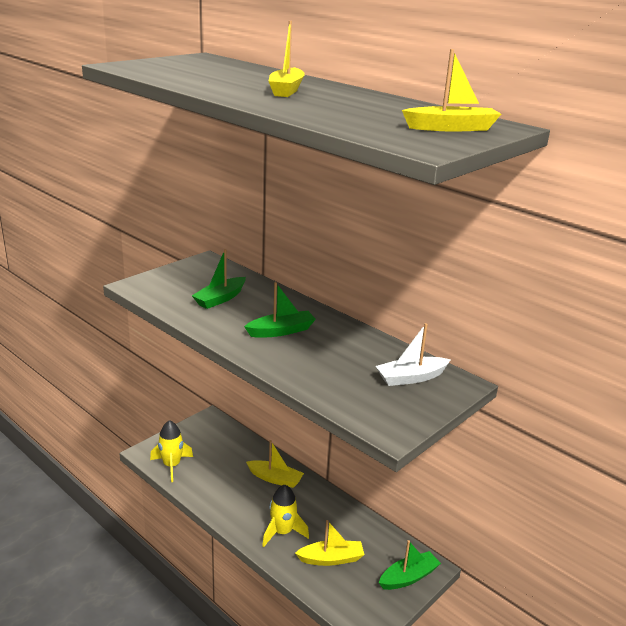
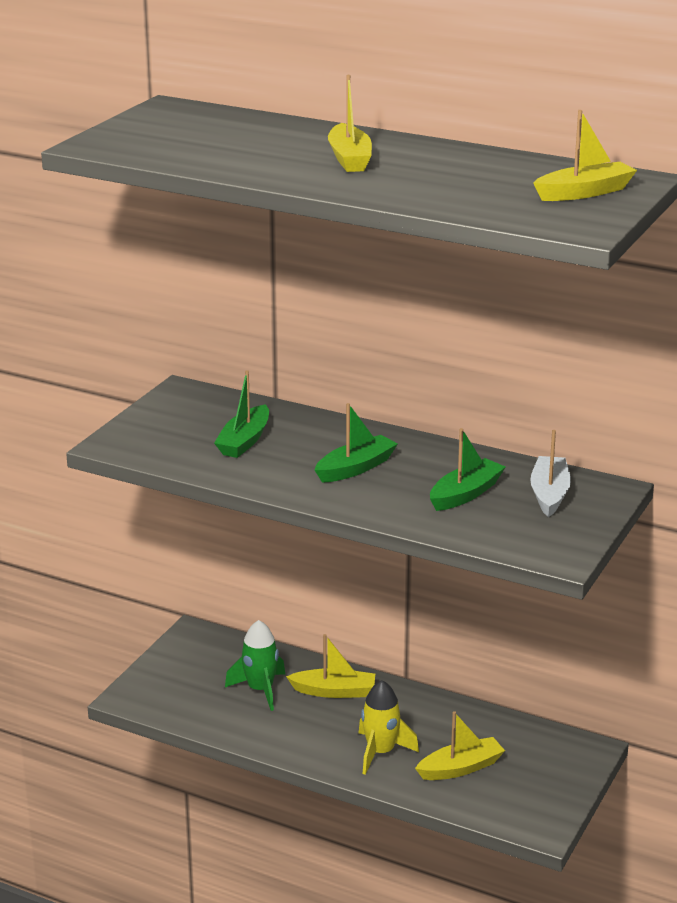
camera: 15 degrees left, 0 degrees up
yellow rocket [150,420,193,482] -> none
white boat [376,323,451,386] -> white boat turned 135 degrees clockwise [530,430,571,517]
green boat [379,540,441,590] -> green boat moved to [430,428,505,511]
none -> green rocket [225,620,285,711]

